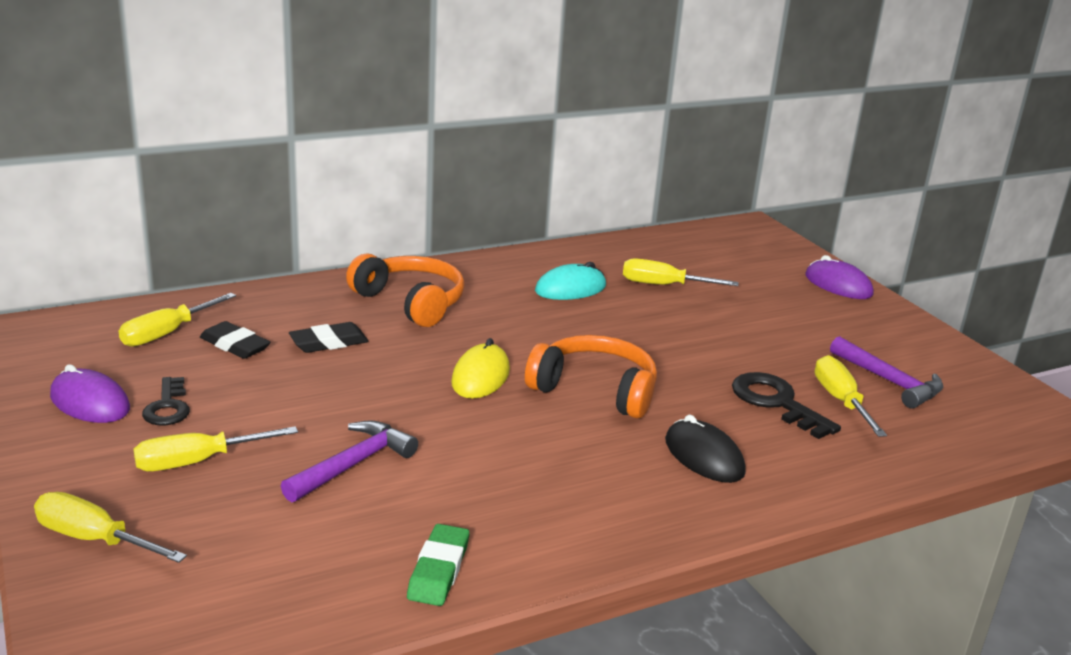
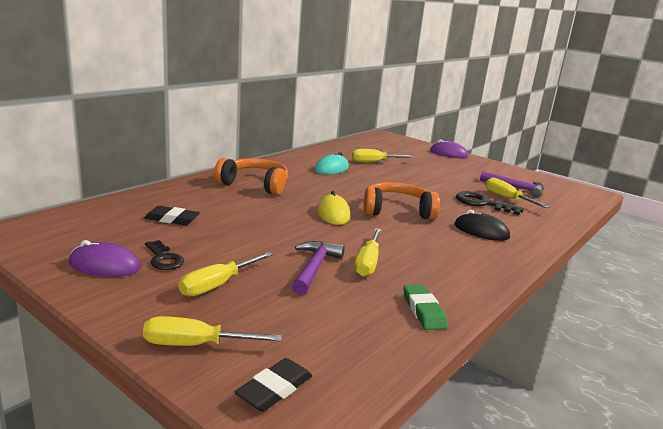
camera: 25 degrees left, 5 degrees down
yellow screwdriver [119,293,236,347] -> yellow screwdriver moved to [354,228,381,277]
black eraser [289,322,369,353] -> black eraser moved to [234,358,312,412]

